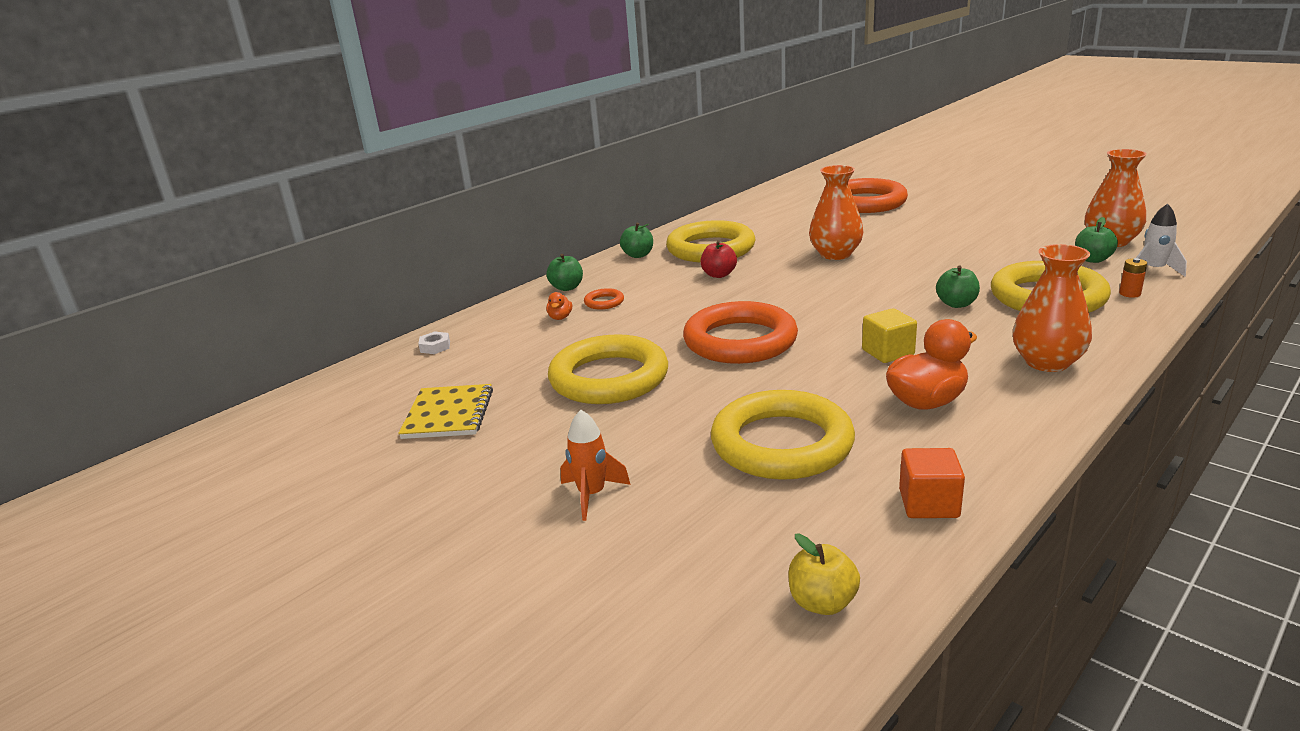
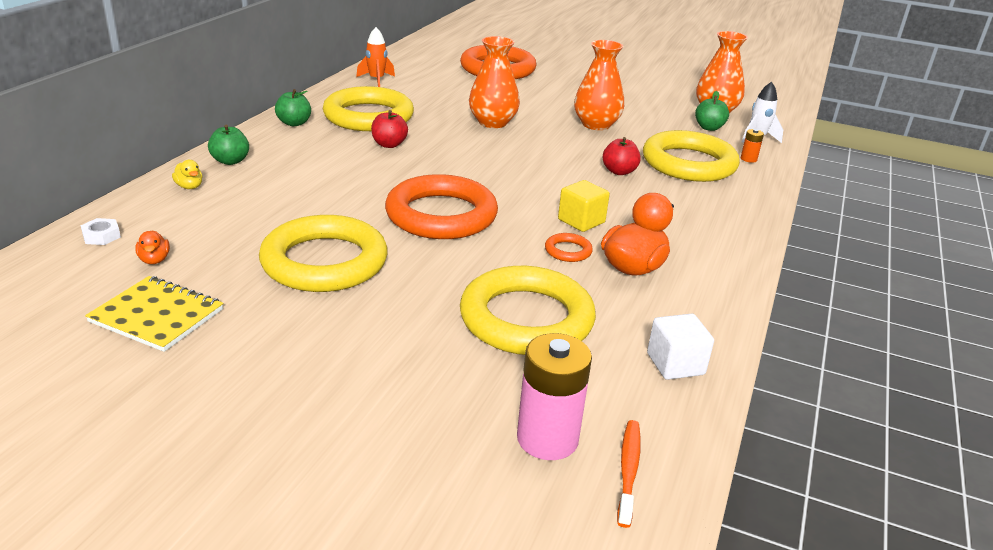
camera: 25 degrees left, 5 degrees up
yellow notebook [398,384,493,439] -> yellow notebook turned 45 degrees counterclockwise [85,276,224,352]
orange duck [546,292,572,320] -> orange duck moved to [135,230,170,264]
orange rocket [561,410,631,521] -> orange rocket moved to [356,27,395,87]
orange ring [584,288,624,309] -> orange ring moved to [545,233,593,262]
yellow apple [788,534,860,615] -> orange toothbrush [617,420,641,528]
orange cube [899,448,965,518] -> white cube [647,314,714,380]
green apple [936,265,980,308] -> red apple [603,137,641,175]
orange vase [1013,244,1092,372] -> orange vase moved to [574,40,624,130]
none -> yellow duck [172,160,202,189]
none -> pink battery [517,333,592,460]

